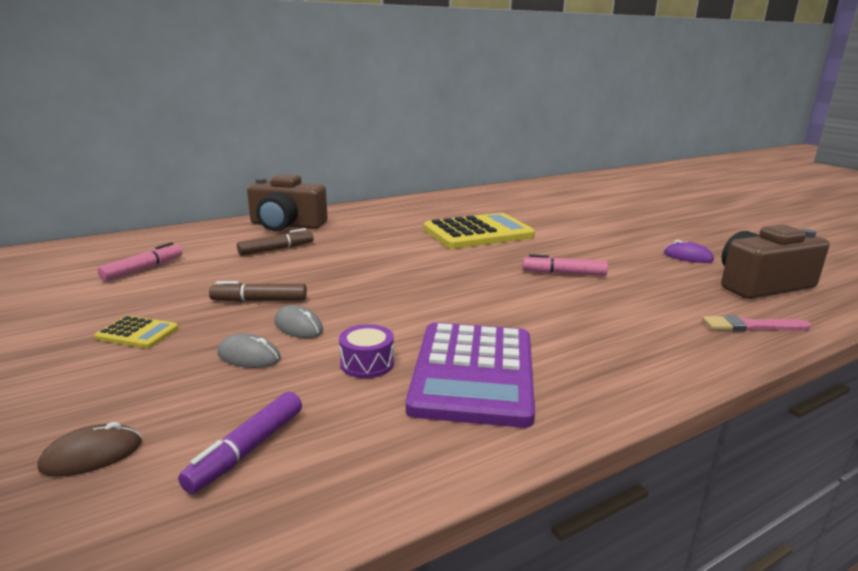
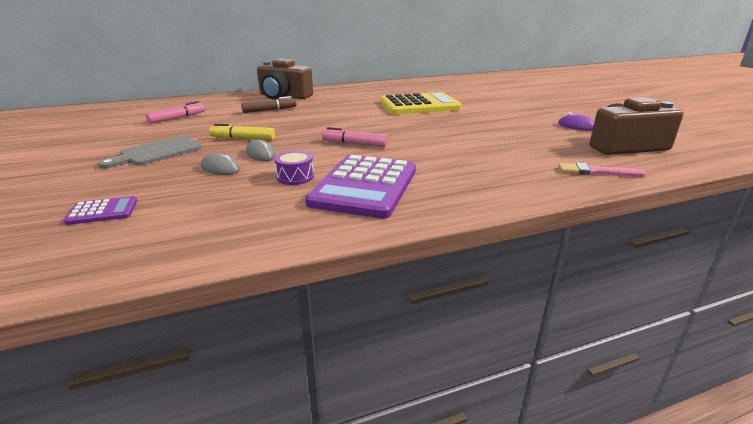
camera: 10 degrees right, 5 degrees up
brown mouse [38,422,142,477] -> purple calculator [64,196,137,225]
yellow calculator [95,315,178,348] -> grey cutting board [98,135,202,169]
purple marker [178,391,302,494] -> none
brown marker [209,281,307,302] -> yellow marker [209,124,275,140]
pink marker [522,254,608,276] -> pink marker moved to [322,127,388,147]

